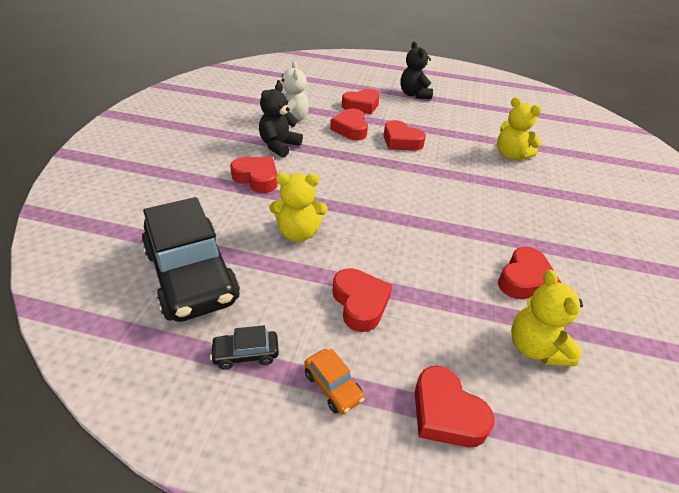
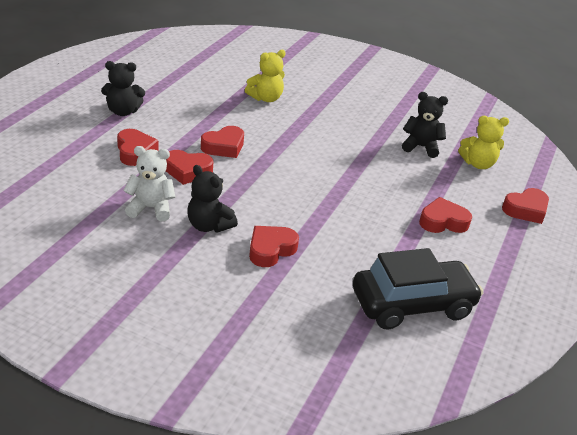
camera: 80 degrees left, 5 degrees down
black car [210,325,279,370] -> none
yellow teddy bear [270,173,328,242] -> none
orange car [304,349,365,414] -> none
red heart [498,247,561,299] -> black teddy bear [402,92,448,158]

